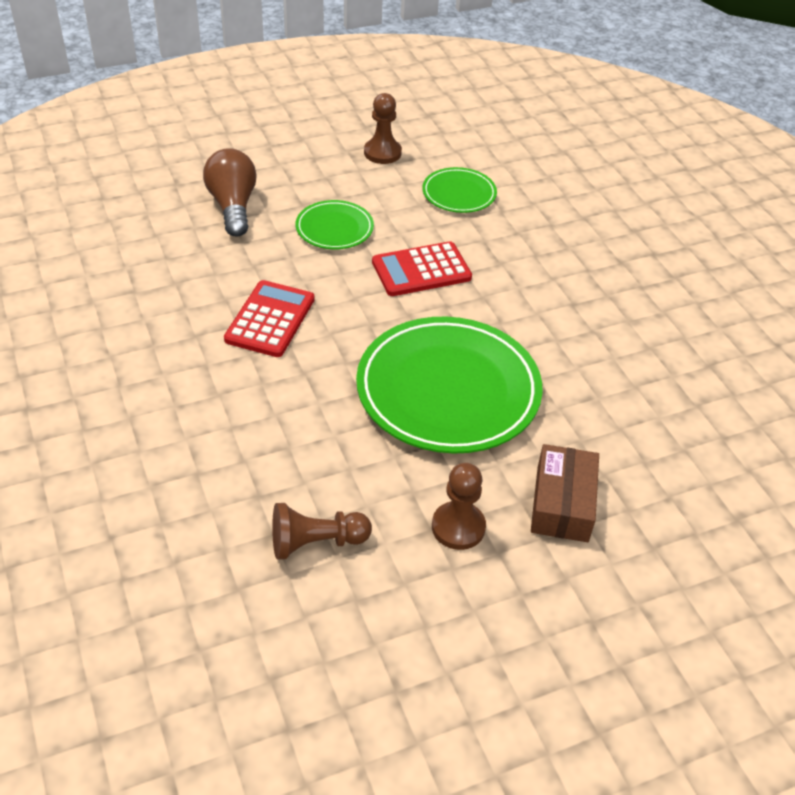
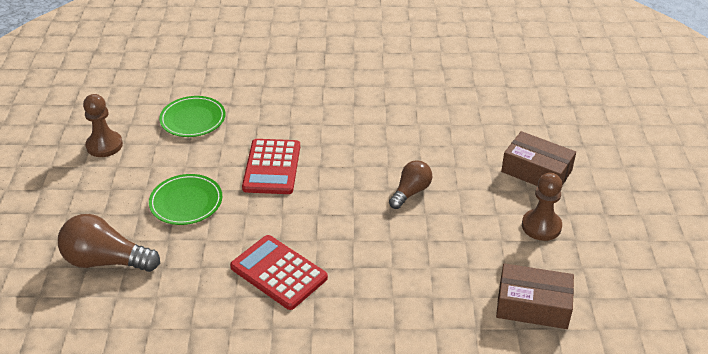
camera: 65 degrees left, 5 degrees down
brown pawn [272,503,372,560] -> brown box [496,263,574,329]
green plate [356,317,543,454] -> brown light bulb [389,160,432,209]

